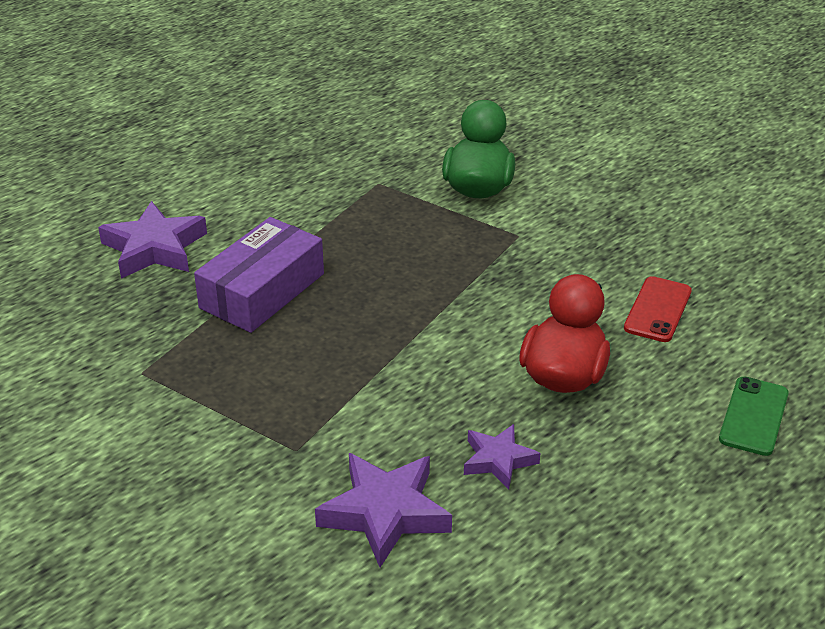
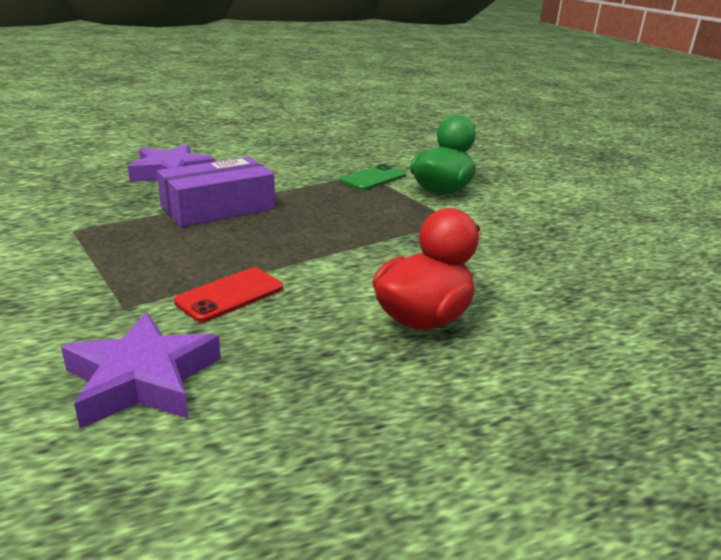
camera: 20 degrees right, 10 degrees down
purple star [464,424,540,489] -> none
red phone [624,276,692,342] -> red phone moved to [174,268,283,322]
green phone [719,377,789,456] -> green phone moved to [340,164,406,190]

